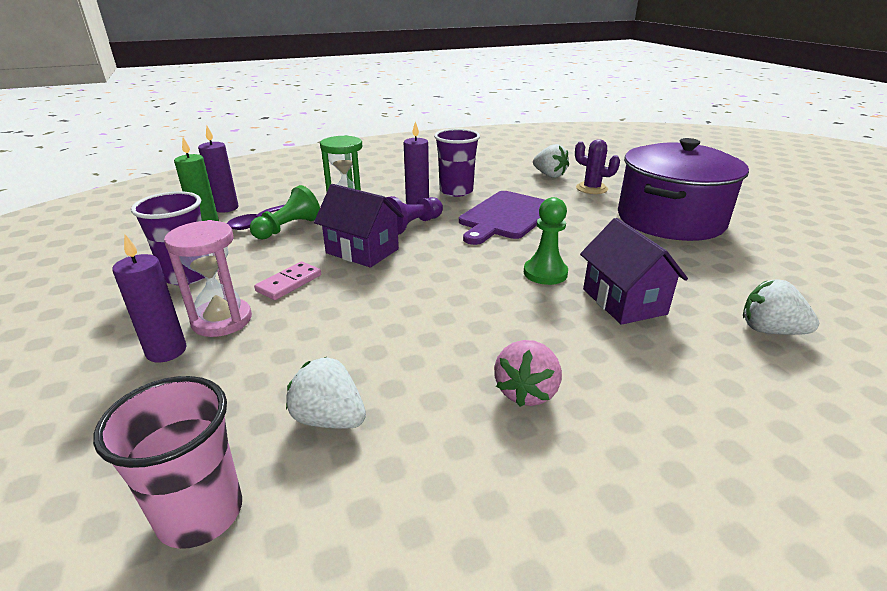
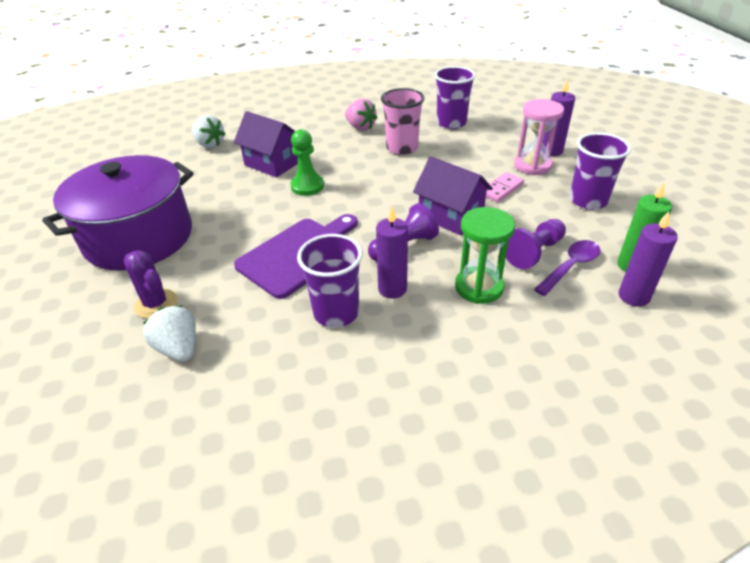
camera: 170 degrees left, 10 degrees up
pink cup [93,376,242,549] -> pink cup moved to [381,88,424,155]
green pawn [250,185,320,240] -> purple pawn [506,219,566,269]
white strawberry [286,357,366,429] -> purple cup [435,66,476,129]
pink strawberry [494,340,562,407] -> pink strawberry turned 105 degrees clockwise [345,98,377,131]
purple house [580,218,688,325] -> purple house turned 45 degrees counterclockwise [234,111,298,178]

